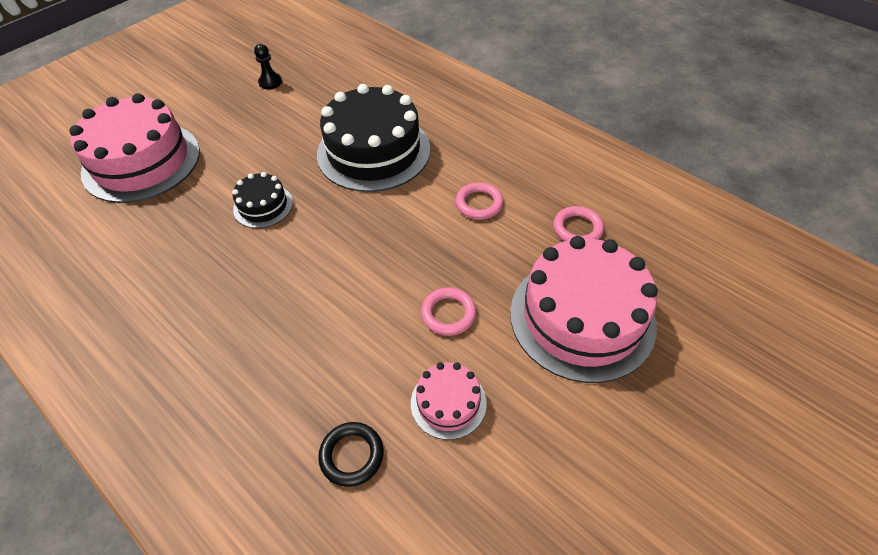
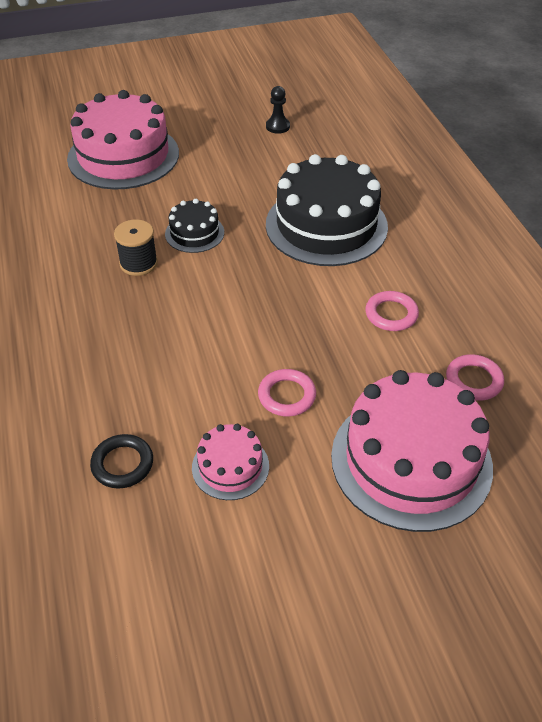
camera: 30 degrees right, 5 degrees down
none -> black spool [114,220,158,276]

